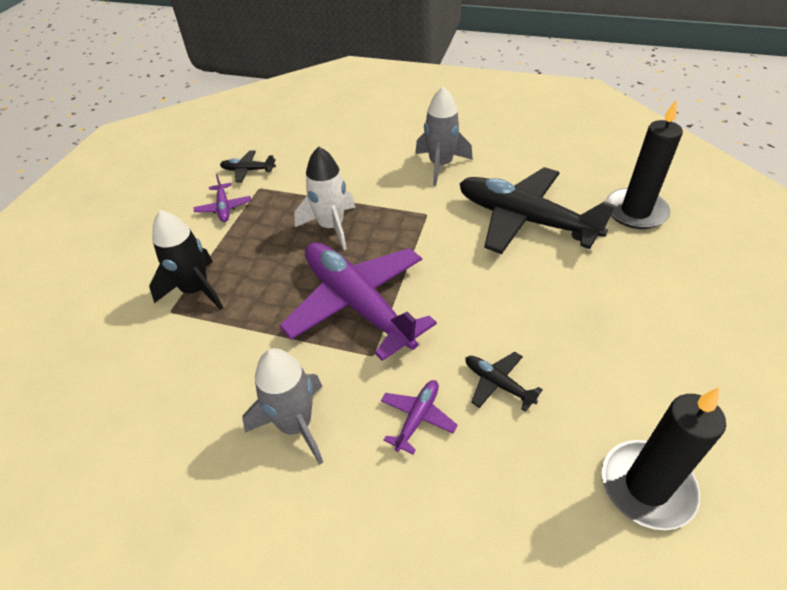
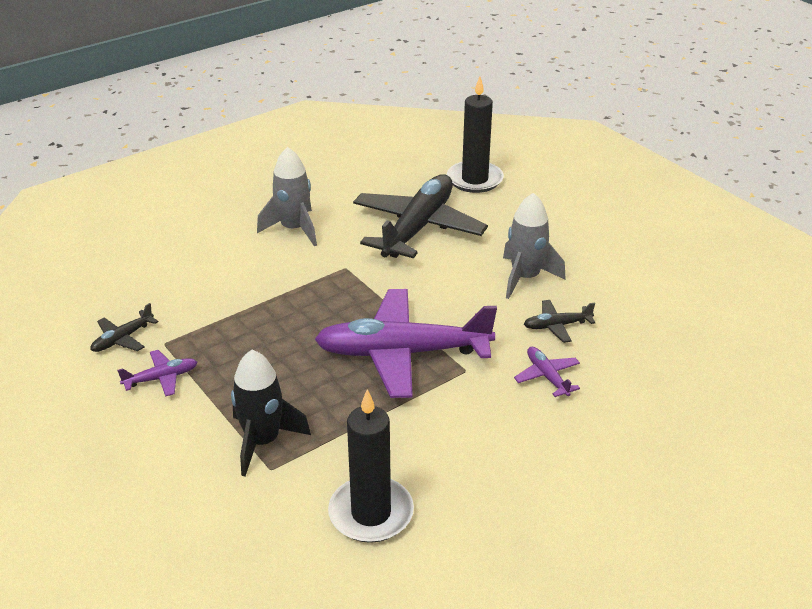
camera: 55 degrees left, 10 degrees down
purple plane [194,174,251,222] -> purple plane turned 45 degrees counterclockwise [117,350,197,396]
grey rocket [242,348,323,465] -> grey rocket moved to [503,193,566,299]
white rocket [294,146,355,250] -> none
black plane [459,167,616,254] -> black plane turned 135 degrees clockwise [353,174,488,258]
black candle [602,387,726,530] -> black candle moved to [328,389,414,543]

